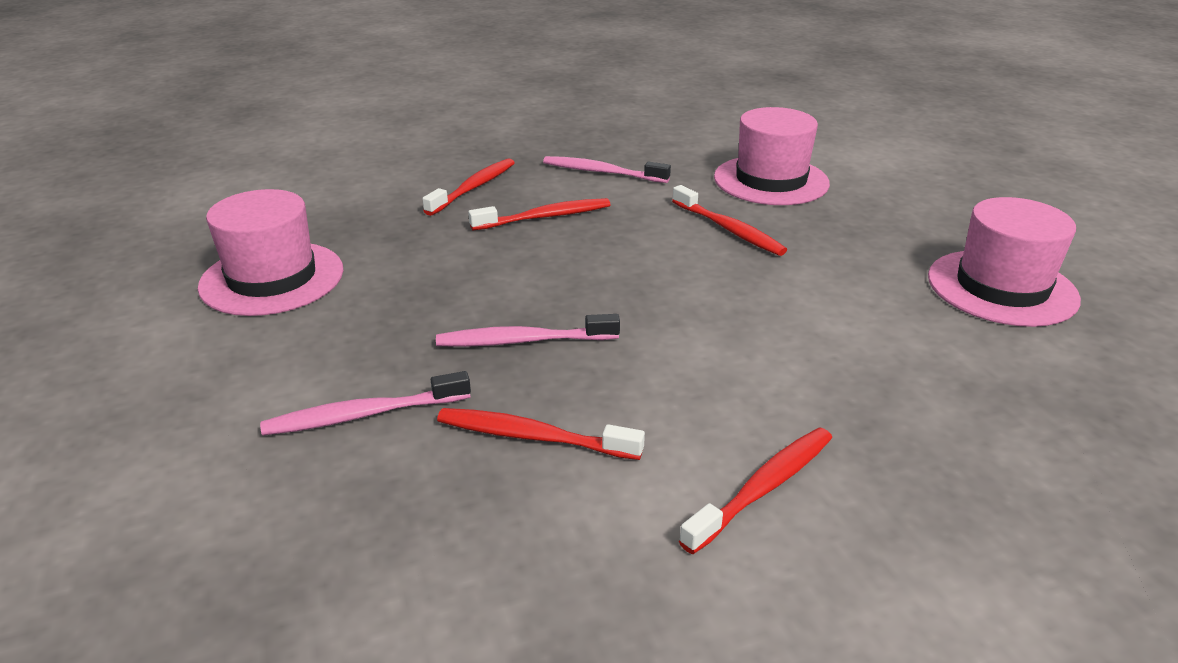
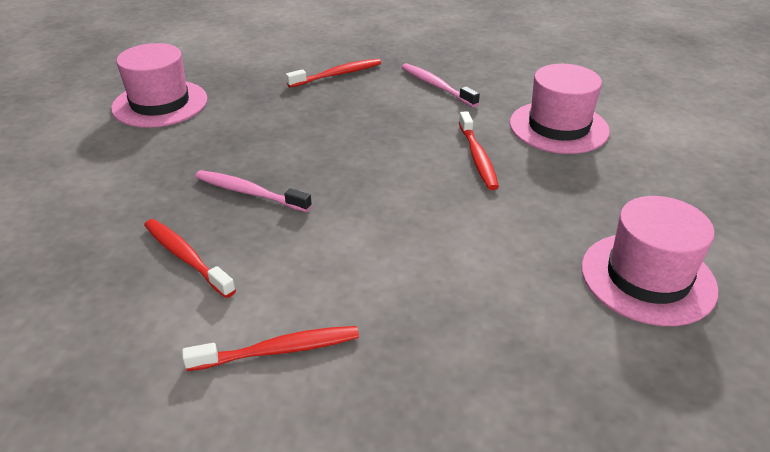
camera: 30 degrees right, 5 degrees up
pink toothbrush [260,371,471,436] -> none
red toothbrush [468,198,611,230] -> none

